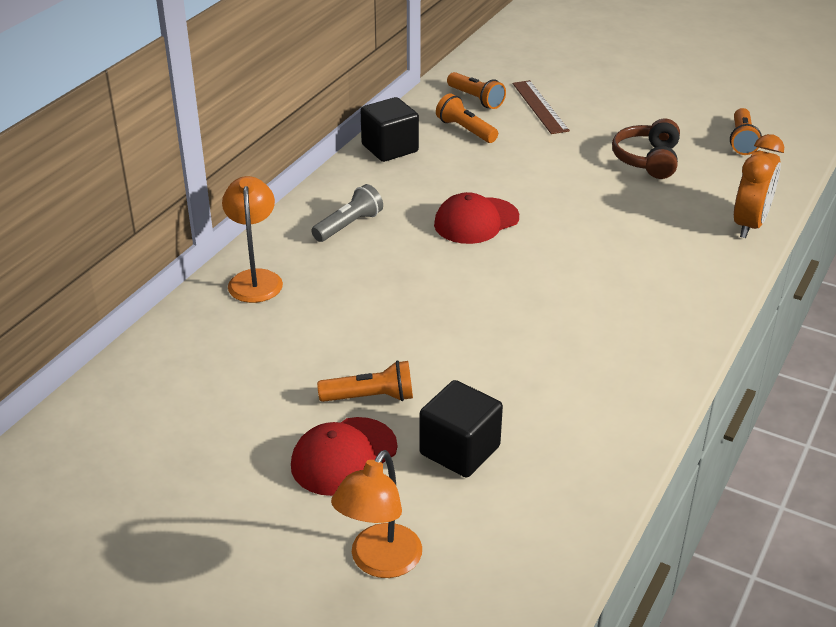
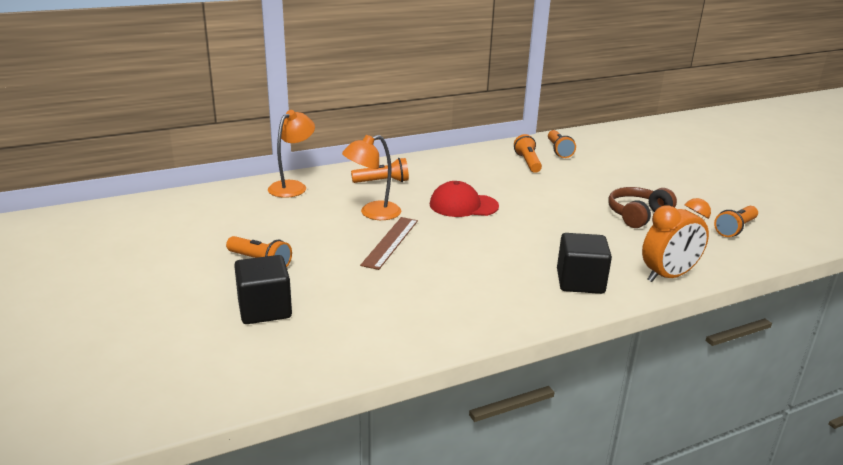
camera: 35 degrees right, 10 degrees down
red cap [291,417,397,496] -> none
grey flashlight [311,184,383,242] -> orange flashlight [351,158,409,183]
orange lamp [331,450,422,578] -> orange lamp moved to [342,135,401,220]
black cube [361,97,419,162] -> black cube moved to [557,233,612,294]
brown ruler [513,80,570,134] -> brown ruler moved to [360,217,418,270]

